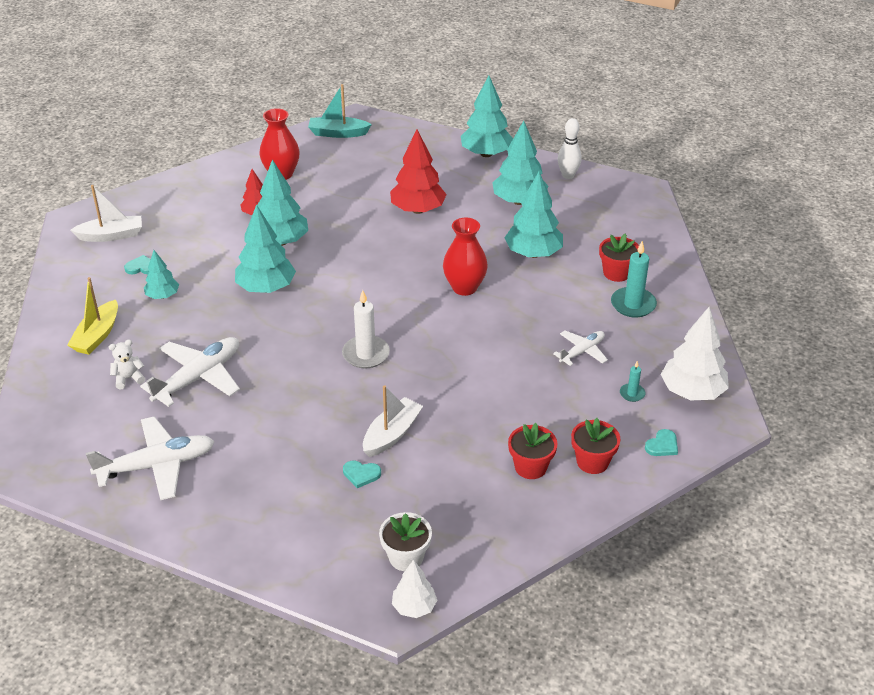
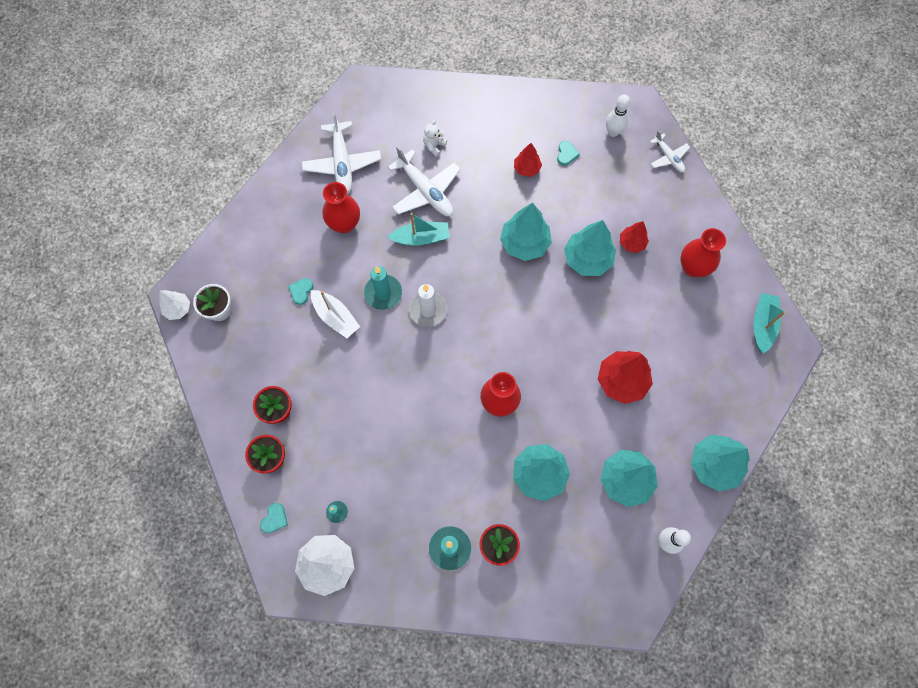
camera: 100 degrees right, 30 degrees up
yellow boat [67,277,118,355] -> none
white boat [70,185,142,242] -> white bowling pin [606,94,630,137]
white teddy bear [109,340,145,389] -> white teddy bear turned 135 degrees counterclockwise [423,120,447,157]
turquoise tree [144,250,179,299] -> red tree [514,143,542,177]
white plane [553,330,608,366] -> white plane moved to [650,130,690,172]
turquoise heart [645,429,678,456] -> turquoise heart turned 120 degrees counterclockwise [260,503,288,533]
none -> red vase [322,182,360,233]
none -> turquoise candle [364,266,402,310]
none -> turquoise boat [388,213,450,246]

